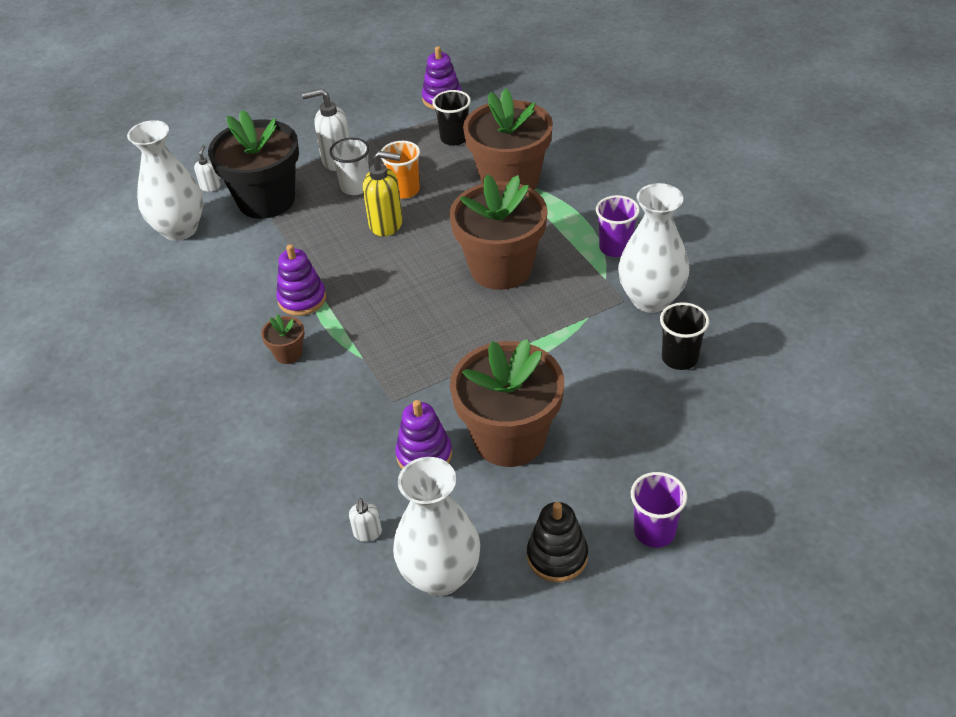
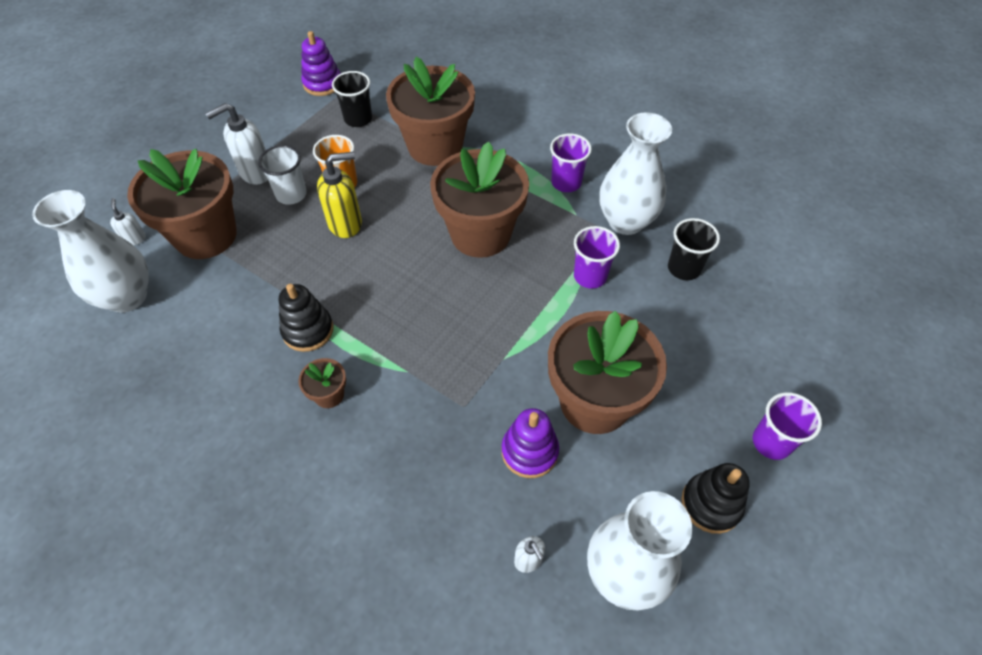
camera: 30 degrees left, 10 degrees up
black flower pot [208,110,299,219] -> brown flower pot [127,149,237,259]
purple stacking toy [276,244,326,316] -> black stacking toy [279,284,334,352]
none -> purple cup [574,226,620,289]

